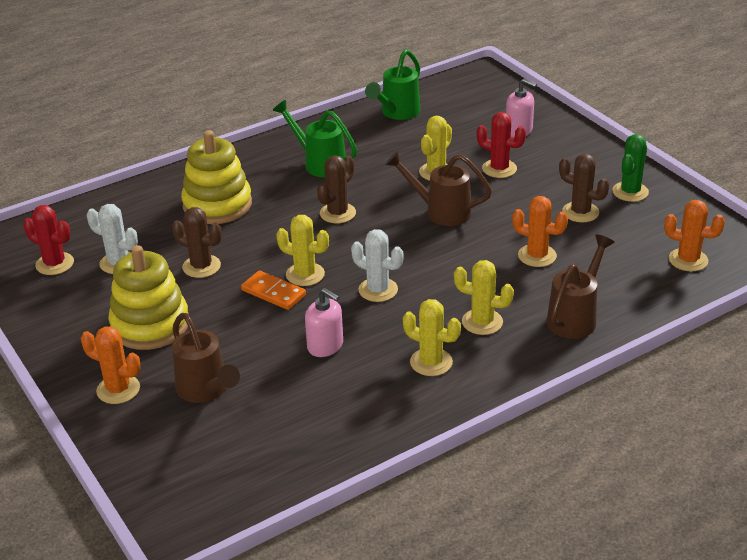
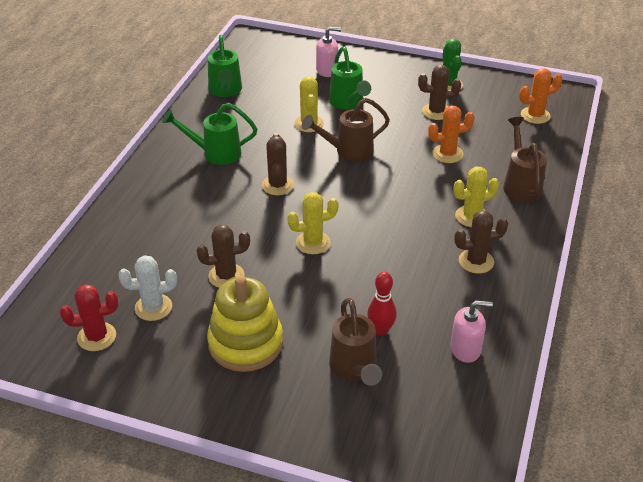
camera: 40 degrees left, 5 degrees up
orange cactus [81,326,141,404] -> none
brown watering can [172,313,240,403] -> brown watering can turned 60 degrees clockwise [329,298,382,386]
yellow stacking toy [181,130,252,224] -> none
orange domino [241,271,306,310] -> none
pink soap dispenser [305,288,343,357] -> pink soap dispenser moved to [451,301,493,363]
white cactus [351,229,403,302] -> none
yellow cactus [403,299,461,376] -> brown cactus [454,210,508,274]
red cactus [476,112,526,178] -> green watering can [329,46,371,110]
none -> red bowling pin [367,272,397,336]

